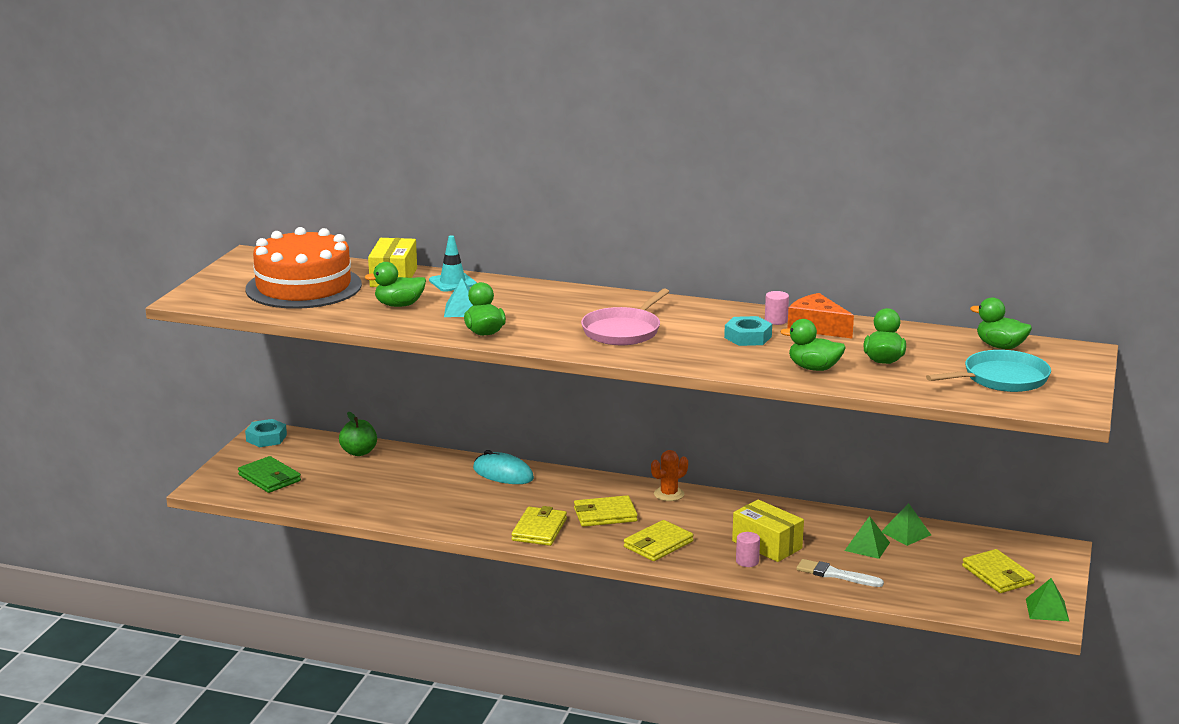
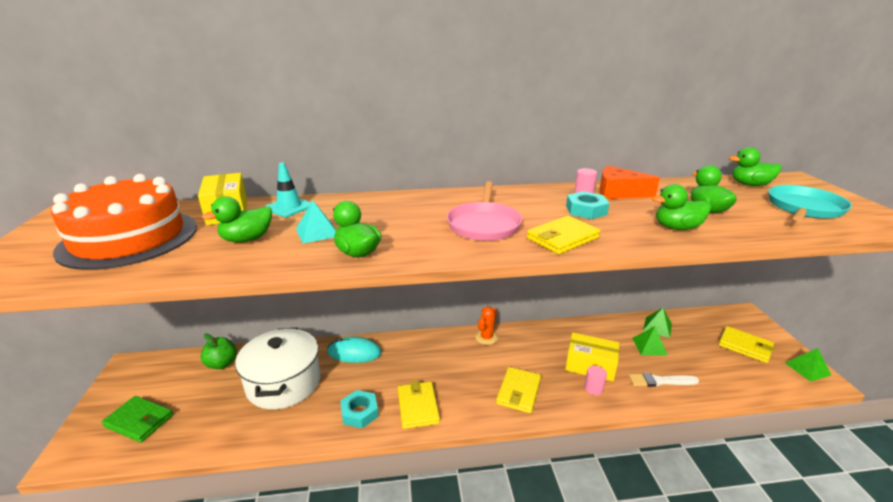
camera: 25 degrees left, 5 degrees up
turquoise nut [245,419,287,447] -> turquoise nut moved to [340,390,379,428]
yellow wallet [574,495,638,527] -> yellow wallet moved to [527,216,600,254]
none -> white pot [235,327,321,409]

